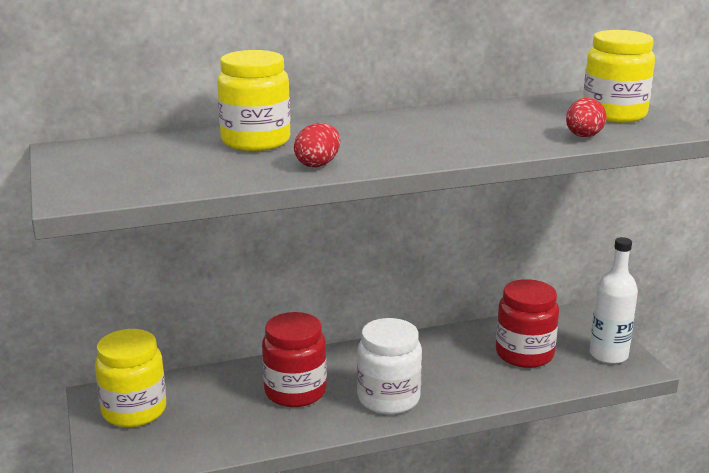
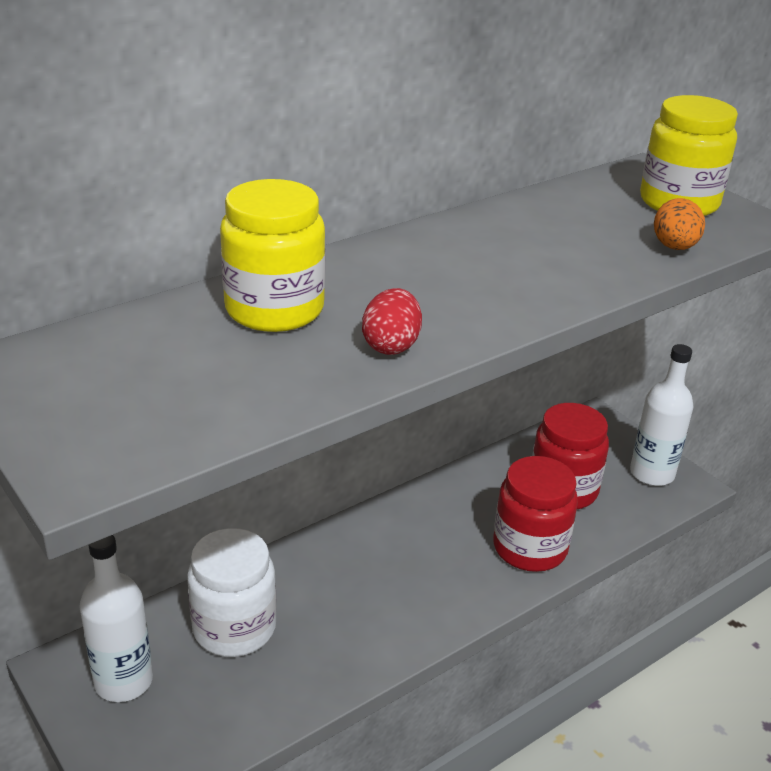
camera: 20 degrees left, 10 degrees up
yellow jar [95,329,166,427] -> white bottle [79,535,153,702]
red jar [262,312,327,407] -> red jar moved to [493,456,578,572]
white jar [357,318,422,415] -> white jar moved to [187,528,277,657]
red egg [566,98,607,137] -> orange egg [654,198,705,250]

